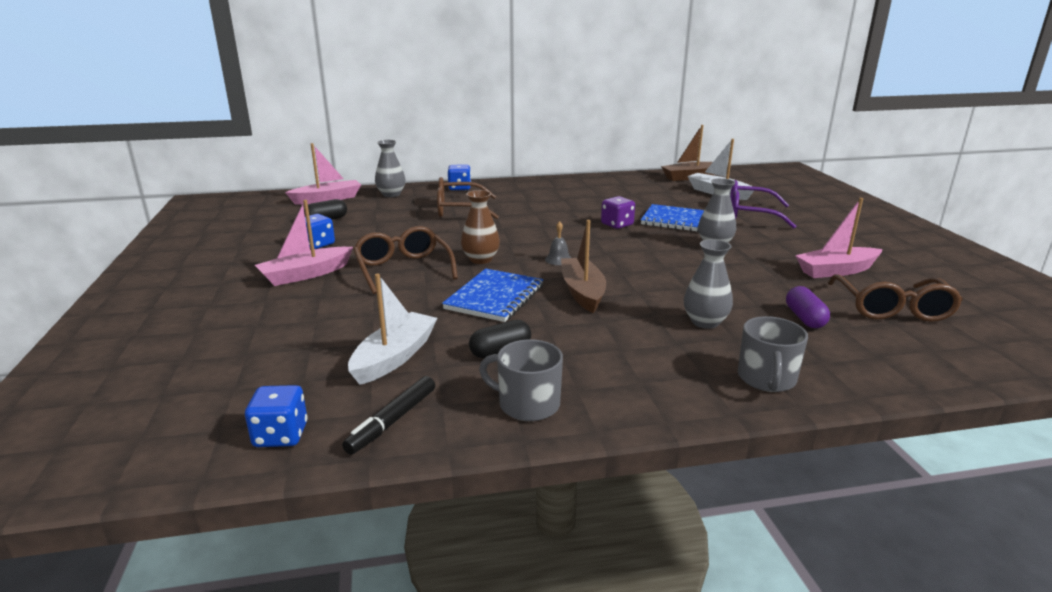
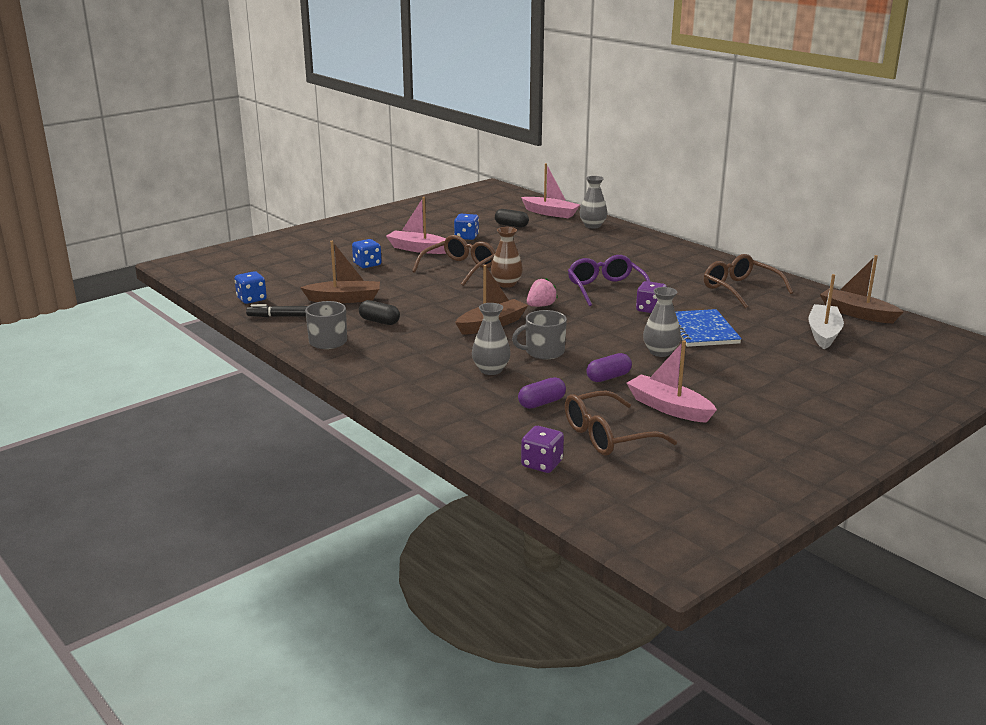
camera: 60 degrees right, 0 degrees up
white boat [348,274,437,385] -> brown boat [300,241,380,303]
brown glasses [437,177,499,219] -> brown glasses moved to [704,254,793,309]
blue notebook [442,268,543,322] -> none
blue dice [448,164,471,190] -> blue dice moved to [352,239,382,268]
grey bell [545,221,571,265] -> pink strawberry [527,278,558,307]
purple glasses [730,180,796,229] -> purple glasses moved to [568,255,651,306]
grey mug [738,316,808,392] -> grey mug moved to [512,310,567,359]
none -> purple dice [521,426,564,473]
none -> purple capsule [586,353,632,382]

